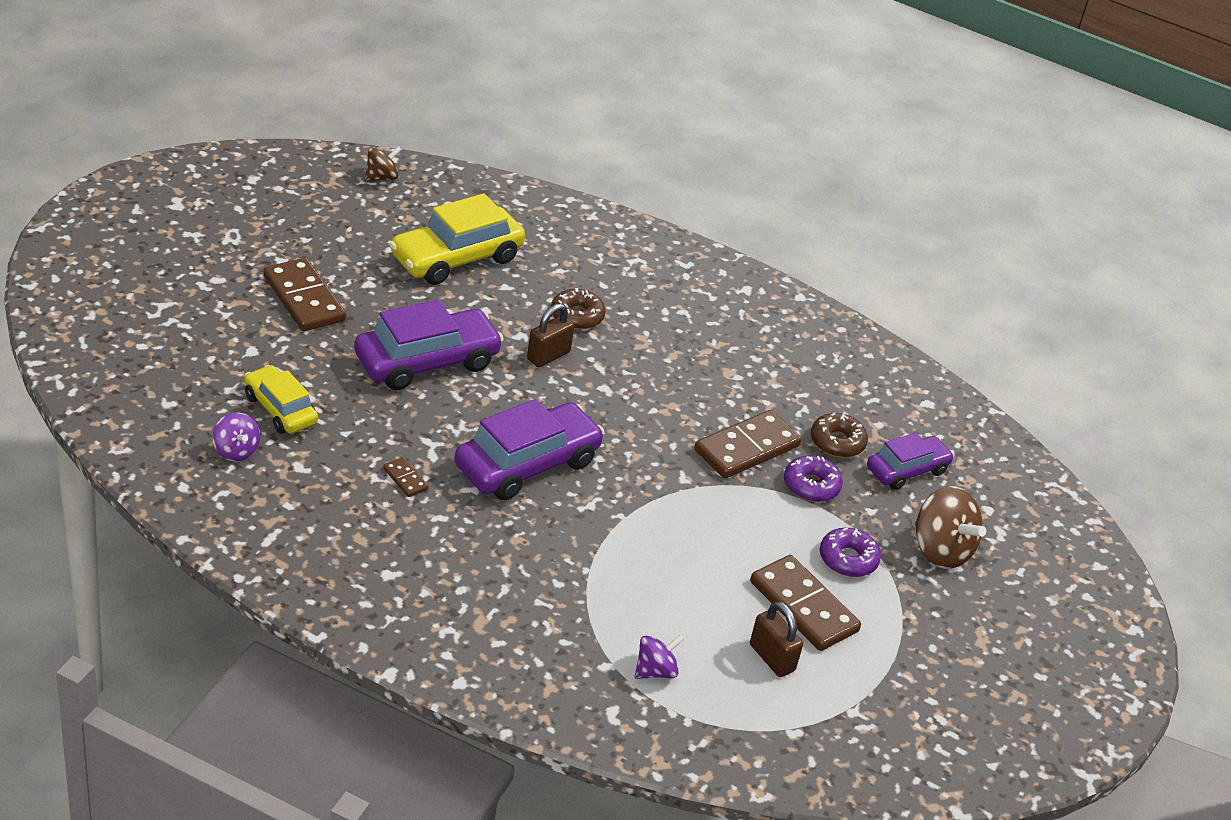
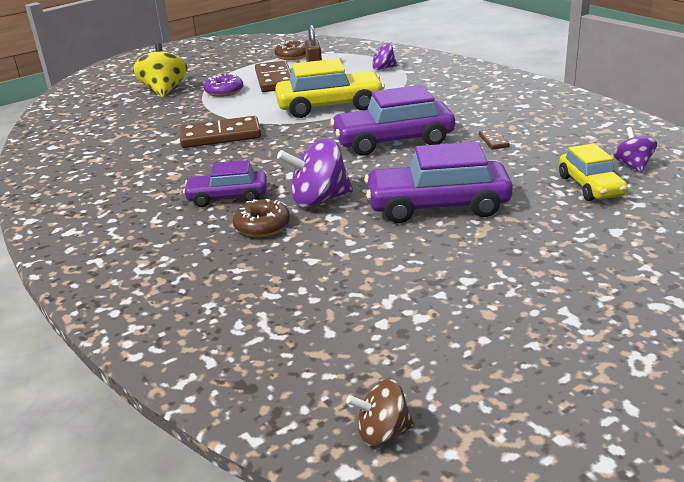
camera: 145 degrees left, 10 degrees down
brown domino [264,258,346,331] -> none
yellow car [389,193,525,285] -> yellow car moved to [275,58,385,118]
brown padlock [527,303,574,367] -> purple spinning top [277,138,353,207]
purple donut [784,455,843,502] -> none
brown donut [811,413,868,458] -> brown donut moved to [274,40,306,60]
purple car [867,432,954,490] -> purple car moved to [183,160,267,207]
brown spinning top [915,486,986,569] -> yellow spinning top [133,43,187,98]

